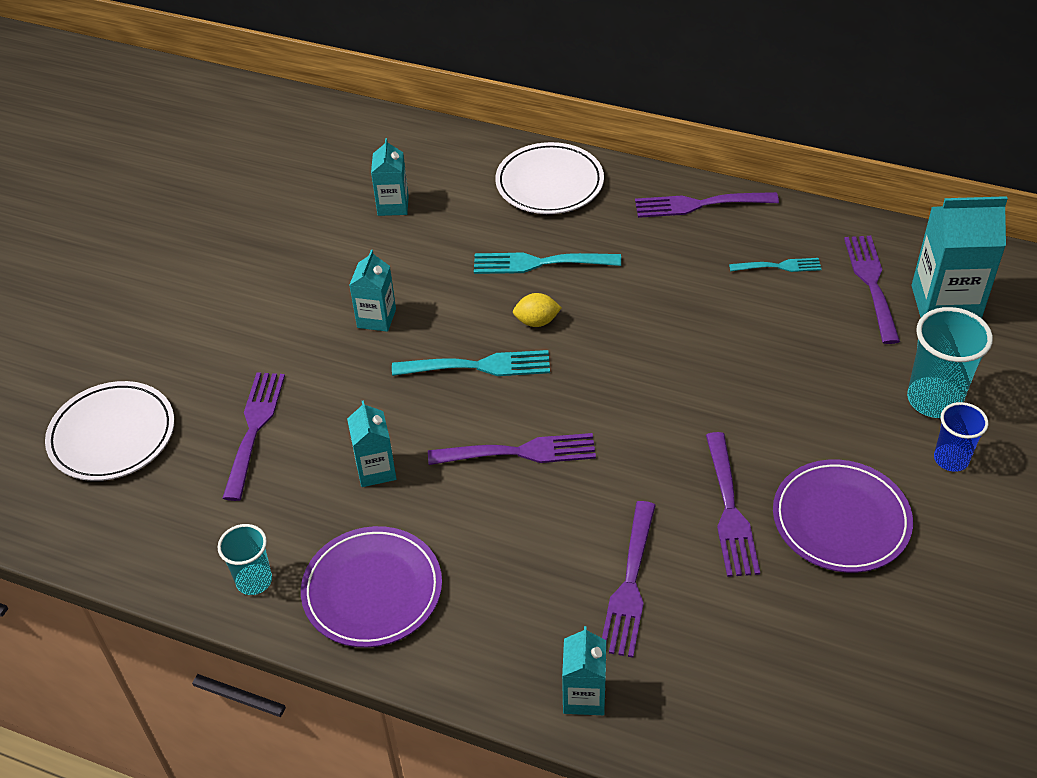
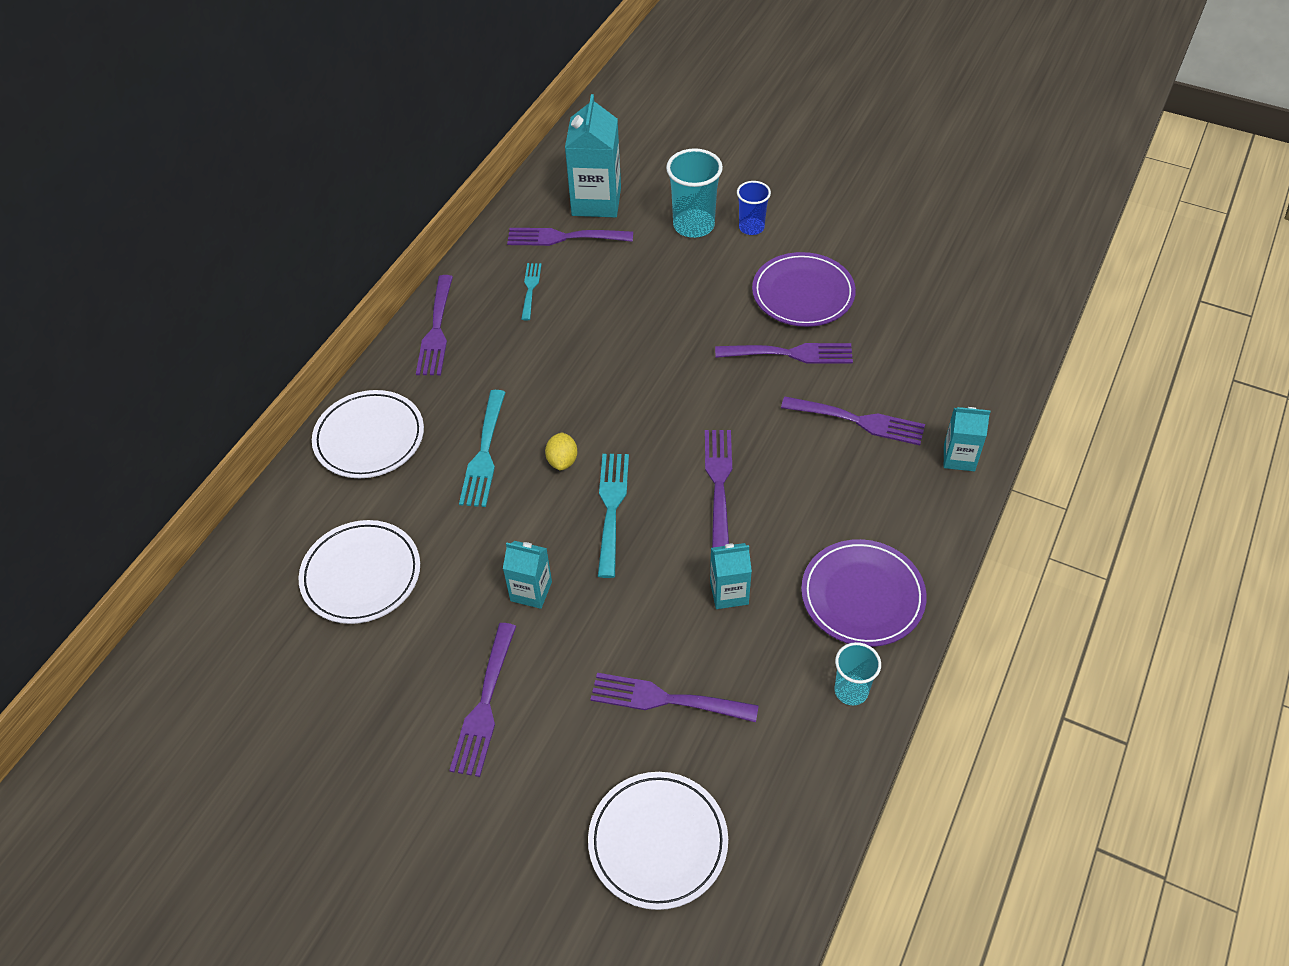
camera: 85 degrees left, 5 degrees up
turquoise carton [371,138,409,216] -> white plate [299,520,420,624]
none -> purple fork [449,623,516,777]

